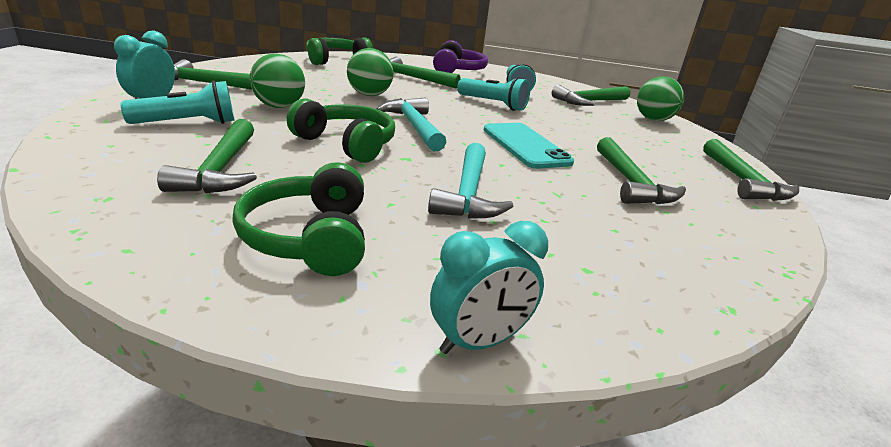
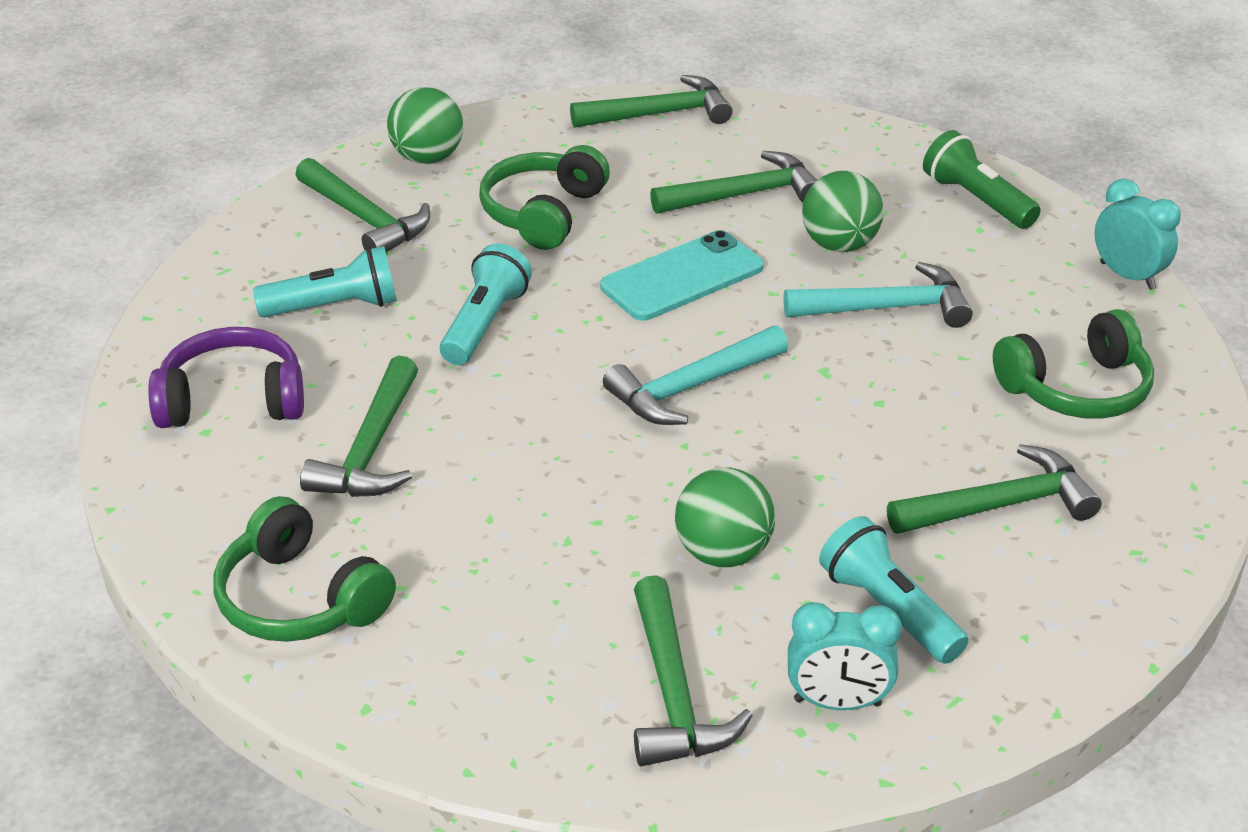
camera: 100 degrees left, 10 degrees up
green headphones [287,98,395,163] -> green headphones moved to [479,145,610,250]
green ball [347,48,394,96] -> green ball moved to [802,171,884,252]
none -> green flashlight [923,130,1041,229]

